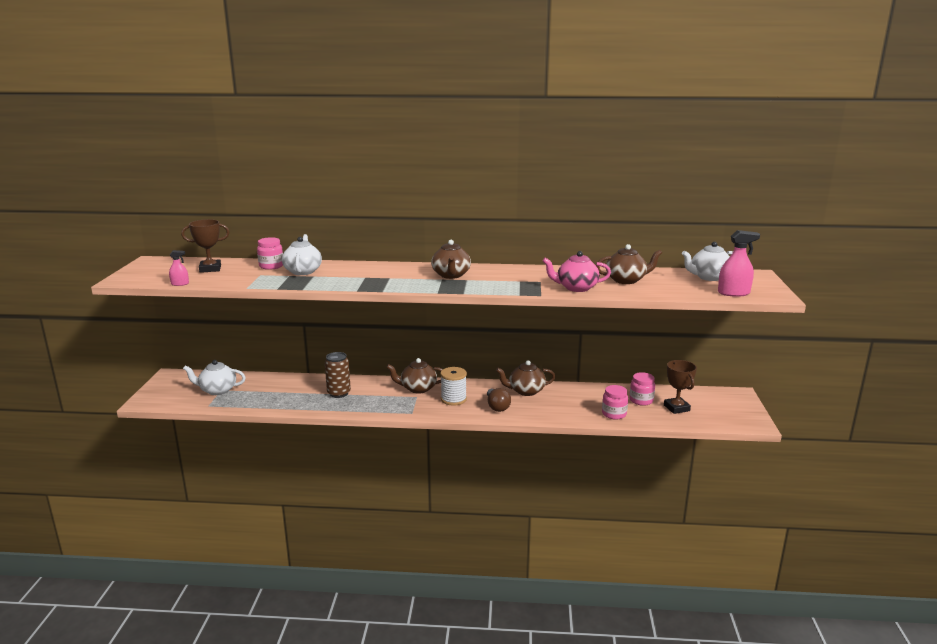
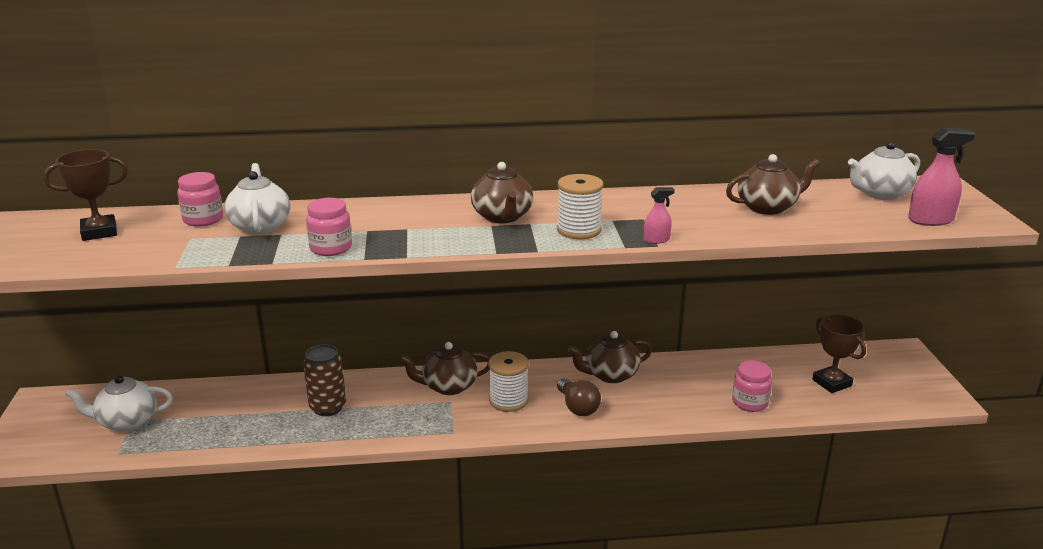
camera: 10 degrees left, 5 degrees up
pink spray bottle [169,250,189,286] -> pink spray bottle moved to [643,187,675,244]
pink teapot [543,251,611,292] -> none
pink jar [630,372,655,406] -> pink jar moved to [306,198,352,256]
none -> white spool [557,174,604,239]

